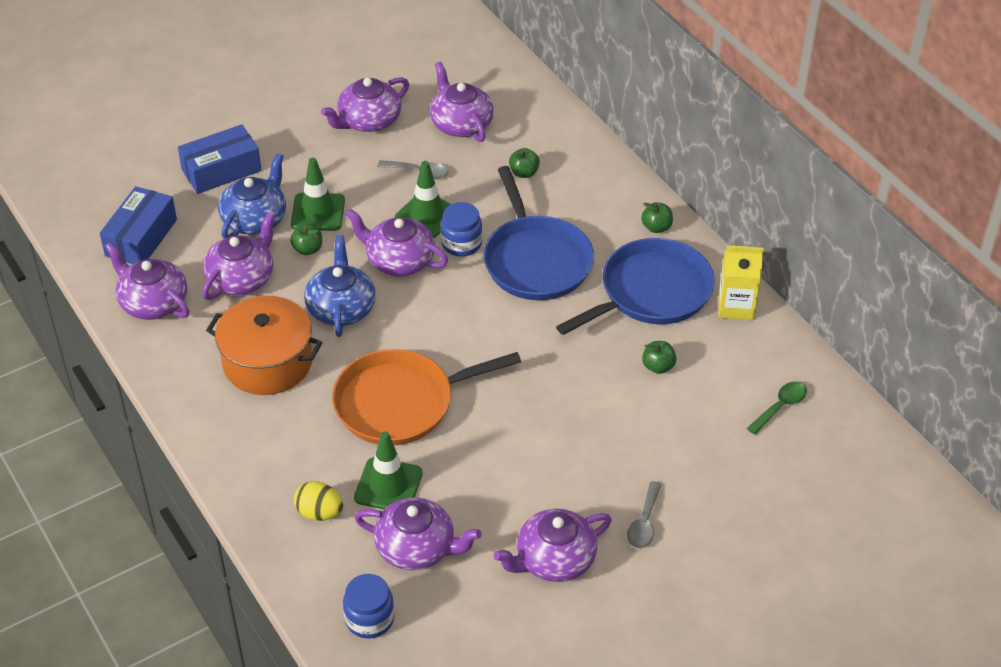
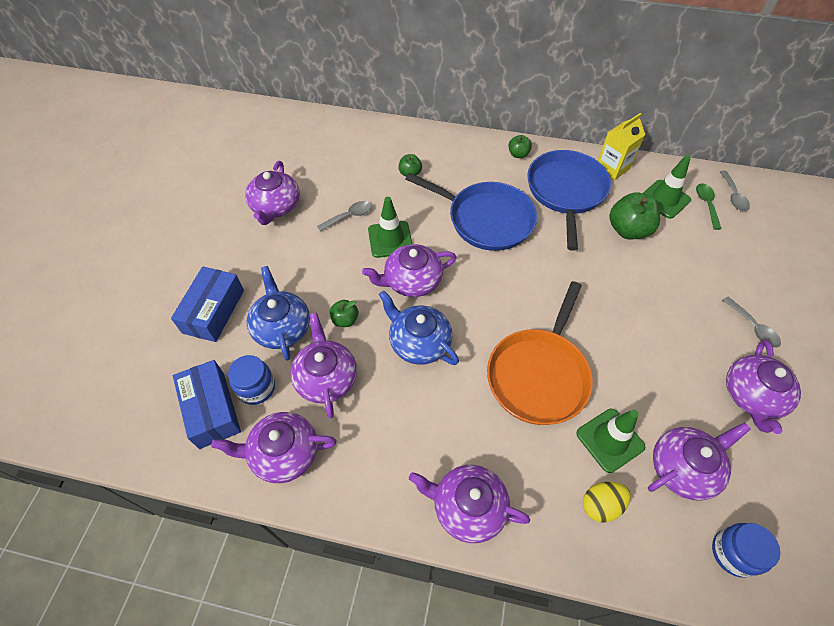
camera: 45 degrees left, 10 degrees up
orange pot [206,296,323,395] -> none
green traffic cone [291,158,345,231] -> green traffic cone moved to [643,155,691,219]
purple teapot [430,61,494,142] -> purple teapot moved to [409,465,530,543]
blue jar [441,202,482,257] -> blue jar moved to [228,355,275,405]
green apple [642,341,677,374] -> green apple [609,192,660,240], size x1.85
none -> grey spoon [720,170,750,211]

